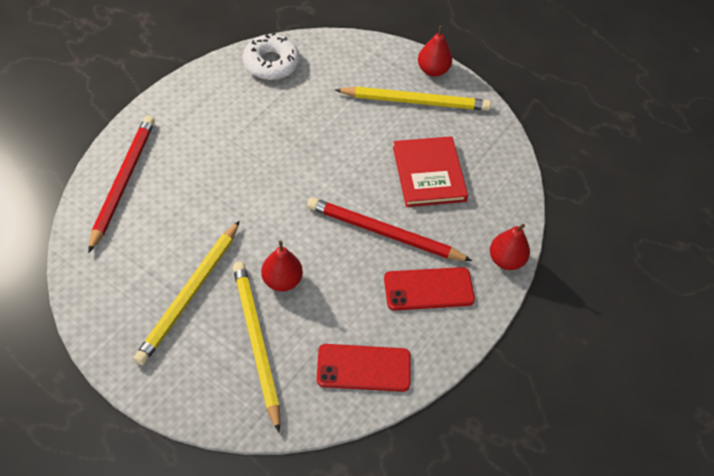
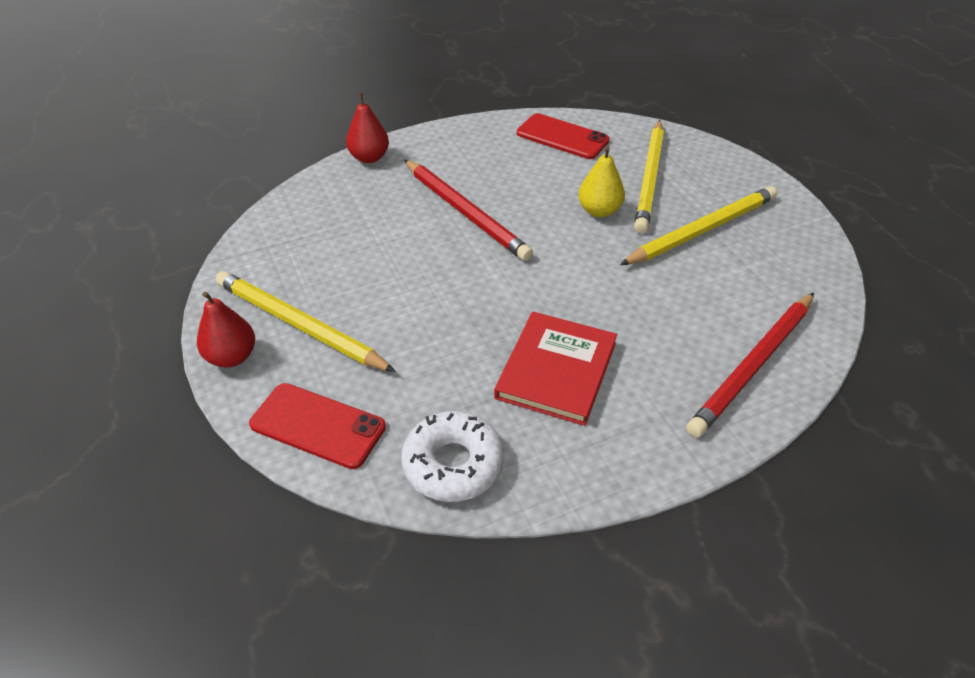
camera: 145 degrees left, 10 degrees down
red pear [261,241,303,291] -> yellow pear [578,146,625,217]
red phone [384,267,475,311] -> red phone moved to [249,383,386,469]
red book [393,136,468,207] -> red book moved to [494,312,617,426]

